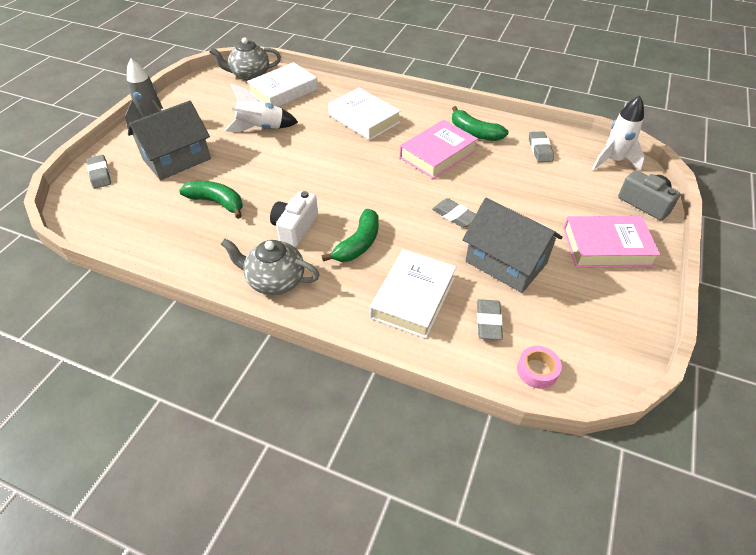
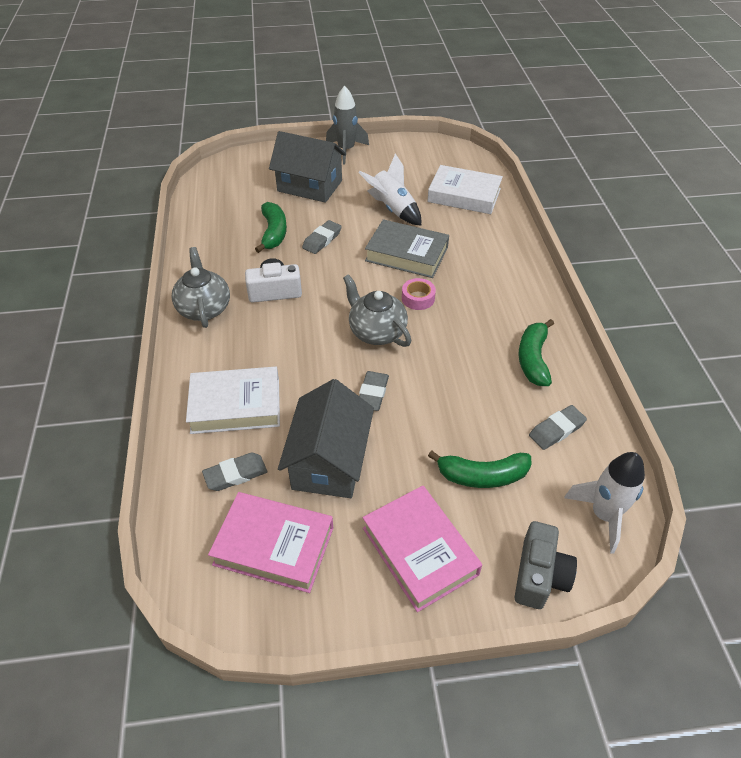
camera: 60 degrees right, 0 degrees up
grey eraser [87,155,111,189] -> grey eraser moved to [302,220,342,254]
grey teapot [209,37,281,81] -> grey teapot moved to [343,274,411,347]
green banana [322,209,379,262] -> green banana moved to [428,451,532,488]
white book [328,88,401,140] -> none
pink book [400,120,478,179] -> pink book moved to [208,492,333,593]
pink tape [517,346,562,389] -> pink tape moved to [402,278,436,310]
none -> grey book [365,219,449,278]

